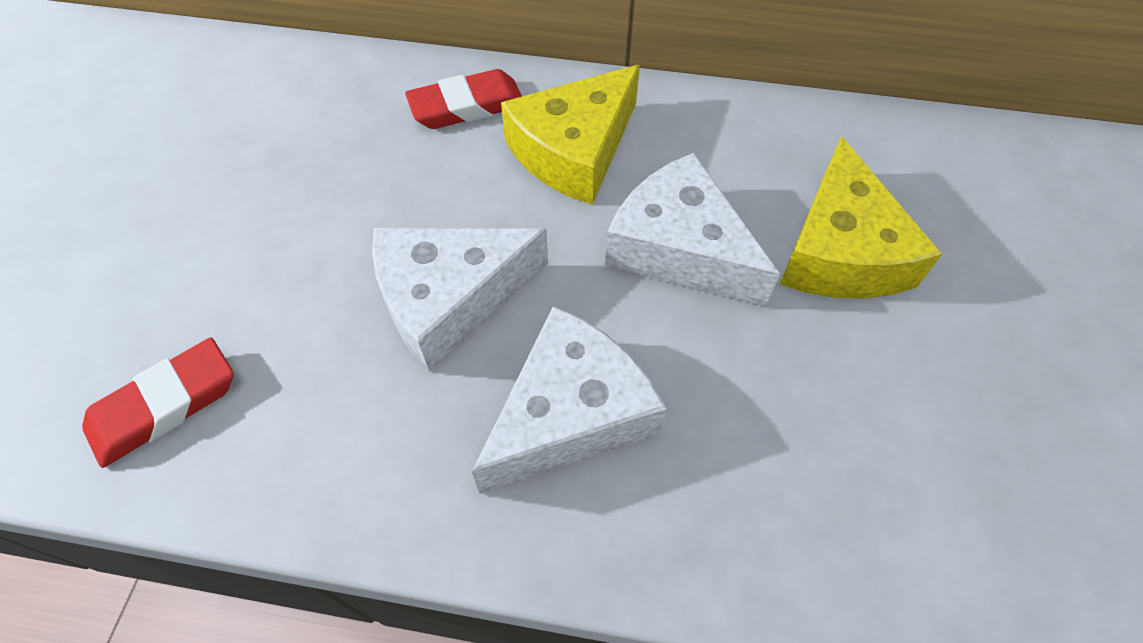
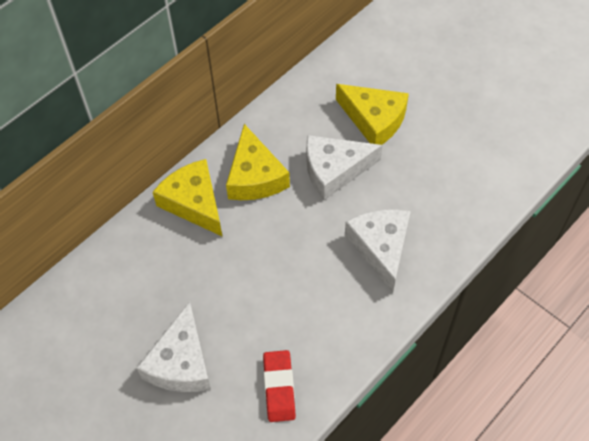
camera: 55 degrees left, 0 degrees up
white cheese [372,228,548,372] -> white cheese moved to [137,302,211,392]
red eraser [405,69,522,129] -> yellow cheese [153,159,222,236]

